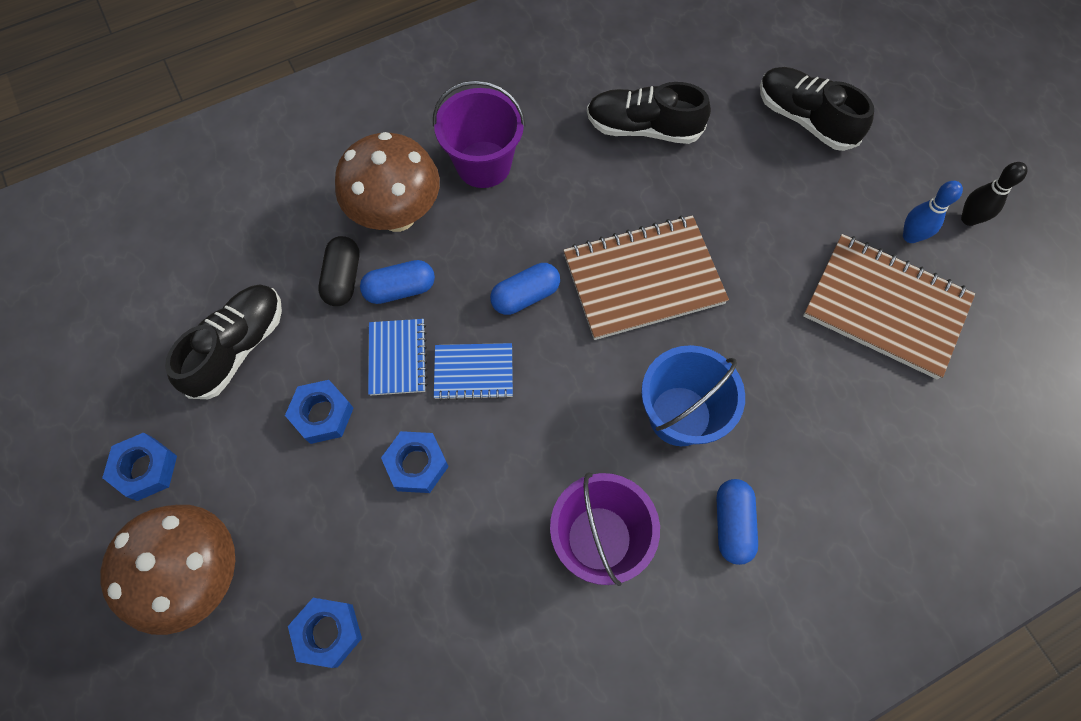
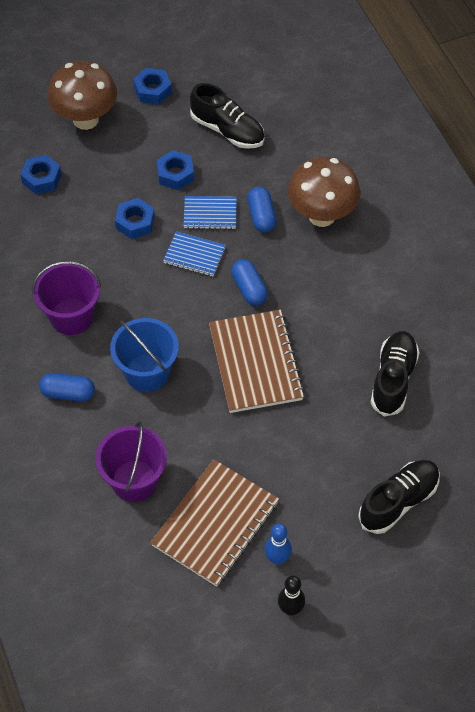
camera: 95 degrees right, 10 degrees down
black capsule [318,236,359,306] -> none
purple bucket [433,80,526,188] -> purple bucket moved to [95,421,167,502]
blue notebook [434,343,513,400] -> blue notebook turned 75 degrees counterclockwise [163,231,226,276]

